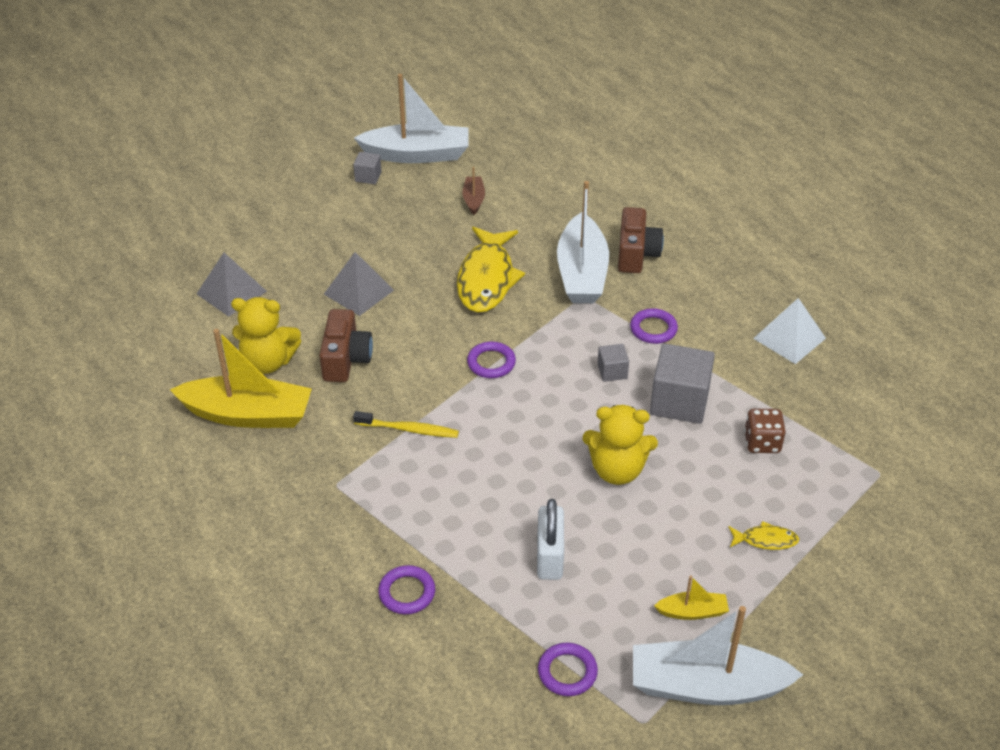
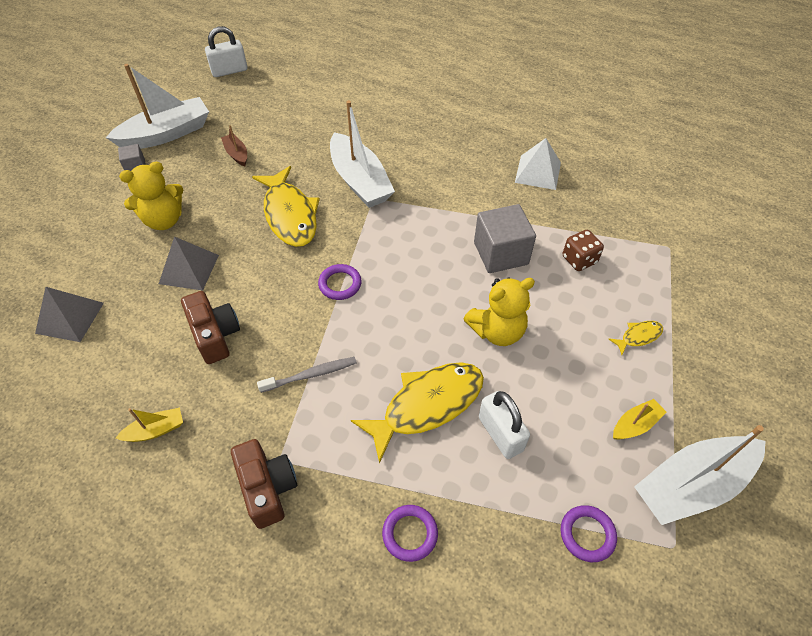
camera: 30 degrees left, 10 degrees up
yellow boat [170,329,312,428] -> yellow boat [116,408,183,442], size x0.46
yellow teddy bear [231,297,301,374] -> yellow teddy bear moved to [119,162,183,230]
yellow toothbrush [353,411,459,438] -> grey toothbrush [257,357,357,393]
grey cube [597,344,629,382] -> none
brown camera [618,207,664,273] -> brown camera moved to [231,439,297,529]
purple ring [630,308,678,344] -> none
none -> white padlock [205,26,247,77]
none -> yellow fish [351,362,484,463]

